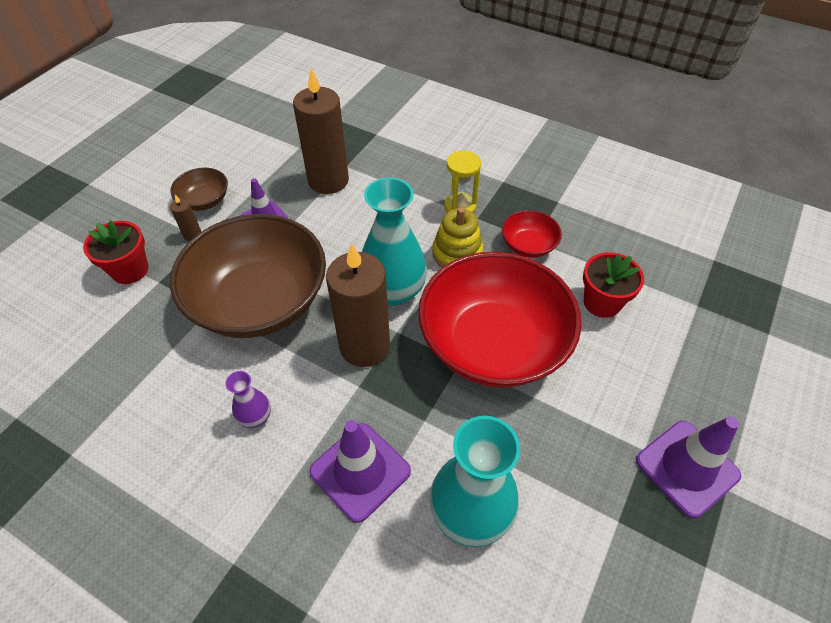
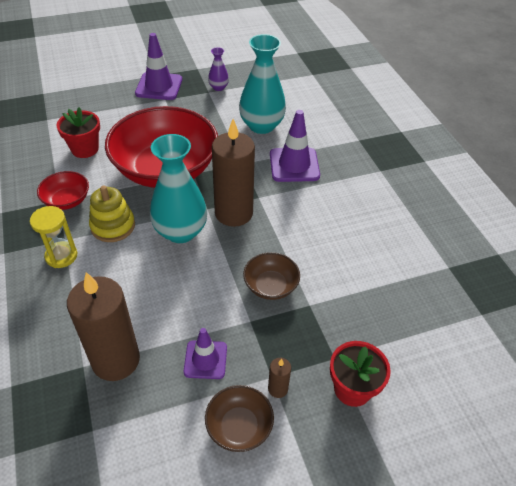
camera: 140 degrees left, 5 degrees down
brown bowl [170,214,326,338] -> brown bowl [243,252,300,300], size x0.43
purple vase [226,371,271,428] -> purple vase moved to [208,47,229,91]

